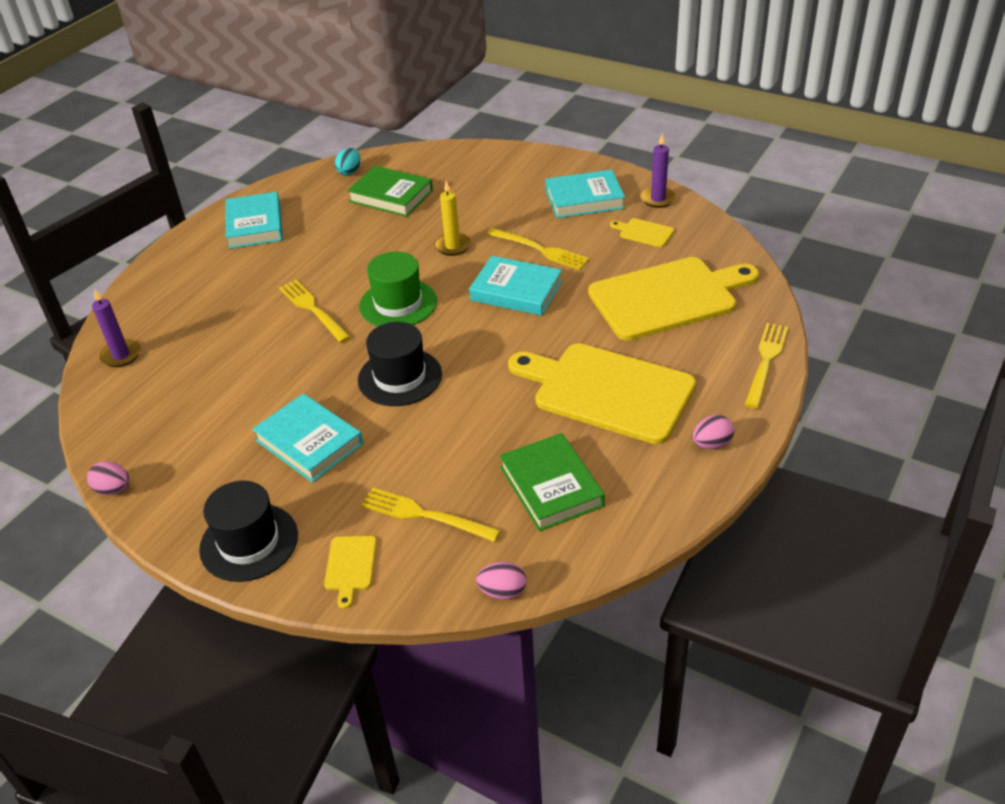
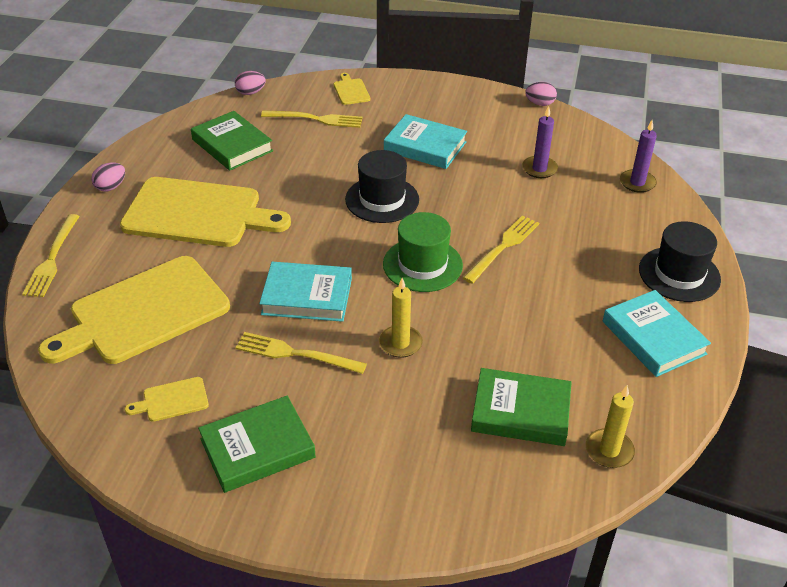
camera: 160 degrees right, 0 degrees up
black hat [199,481,298,582] -> black hat moved to [639,221,721,302]
yellow fork [279,280,350,343] -> yellow fork turned 90 degrees counterclockwise [463,215,539,284]
turquoise egg [335,148,360,175] -> yellow candle [586,385,635,468]
turquoise book [545,170,625,218] -> green book [198,396,316,493]
yellow cutting board [610,218,674,247] -> yellow cutting board turned 150 degrees clockwise [125,377,209,422]
purple candle [641,134,676,208] -> purple candle moved to [522,106,558,178]

